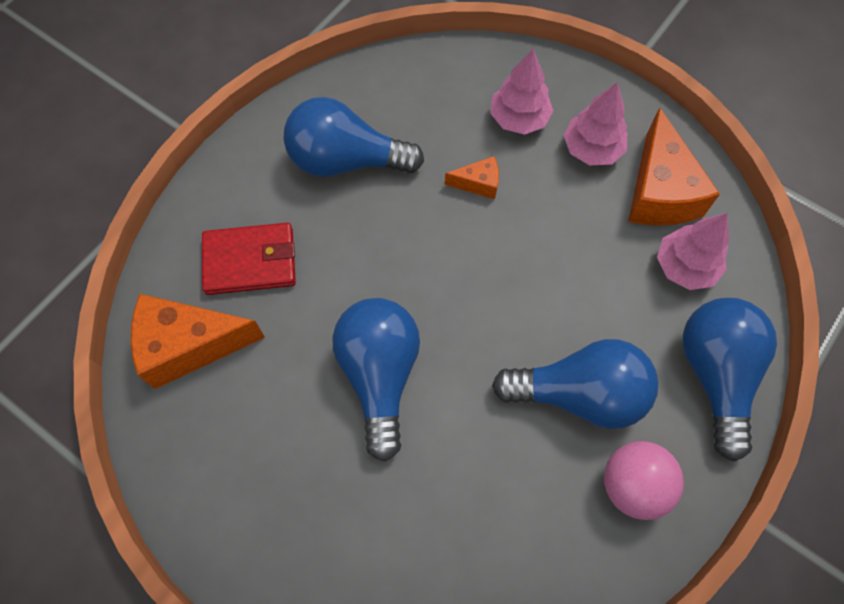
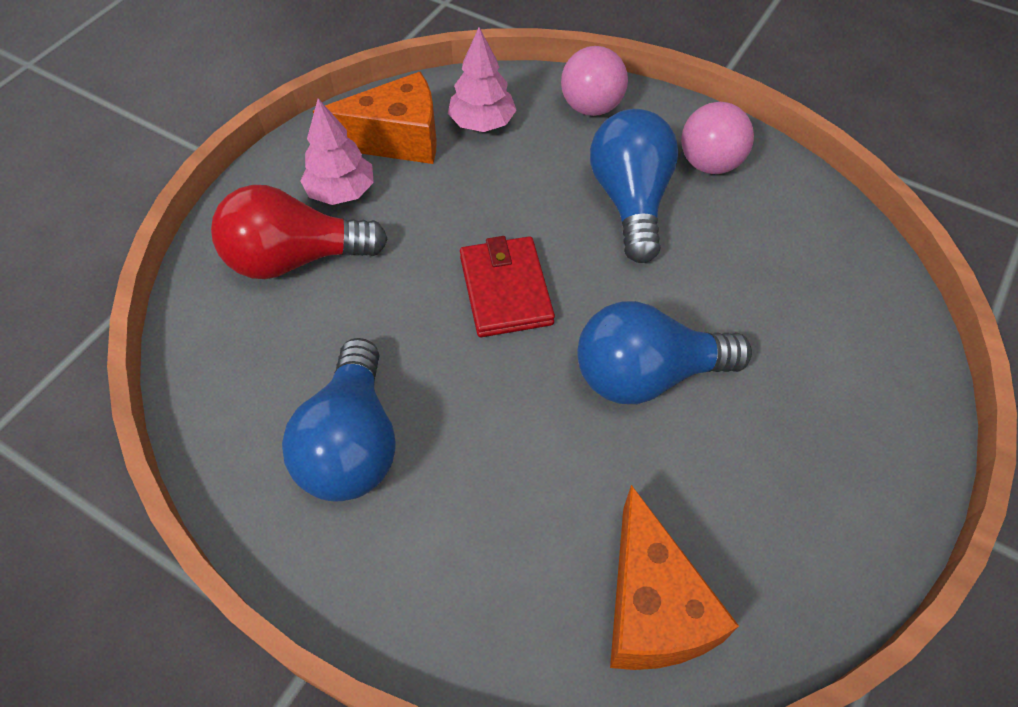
camera: 95 degrees left, 10 degrees down
red wallet [202,223,296,295] -> red wallet moved to [460,236,555,337]
orange cheese [445,156,499,199] -> none
pink tree [490,49,553,135] -> red light bulb [211,185,388,279]
blue light bulb [683,298,777,462] -> pink ball [561,46,628,116]

